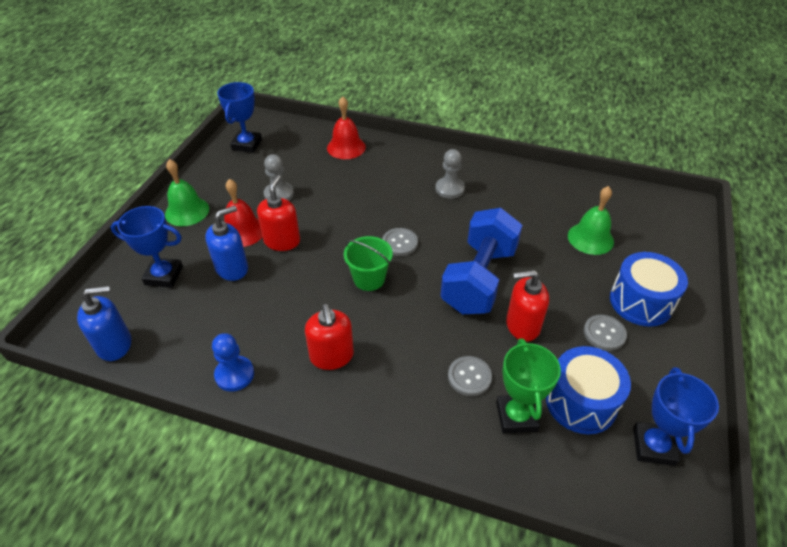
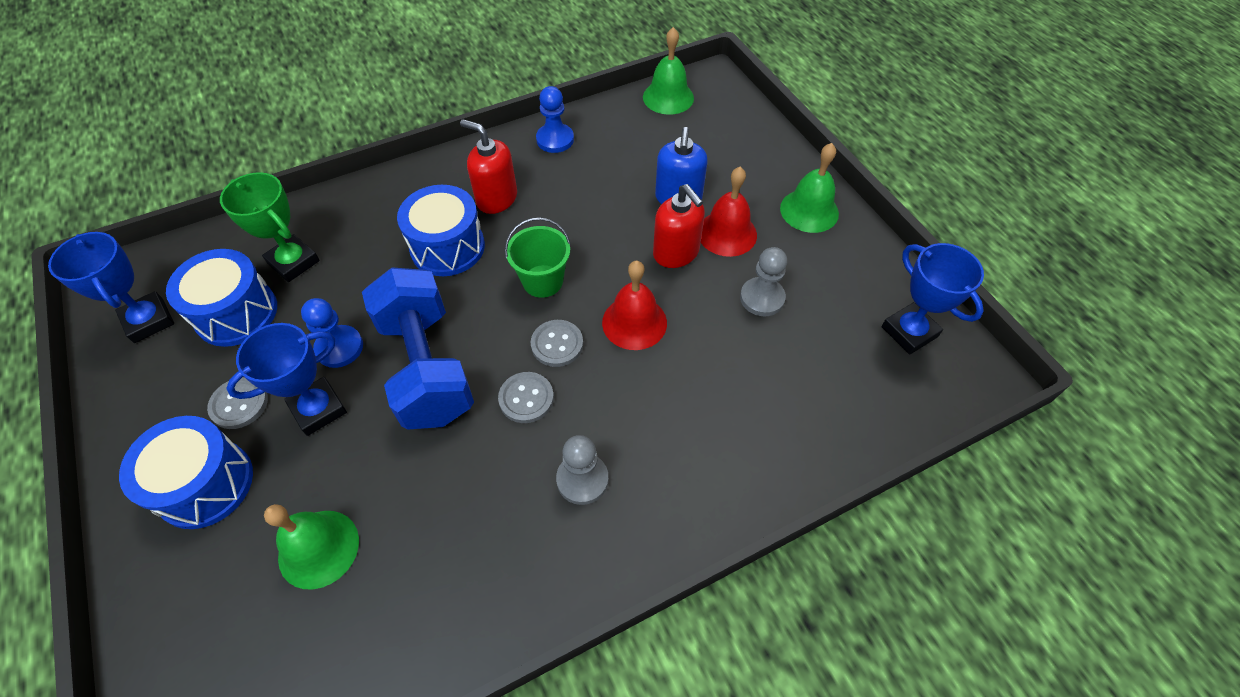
camera: 135 degrees right, 10 degrees up
blue soap dispenser [77,285,131,361] -> green bell [643,27,694,115]
blue trophy [111,206,183,288] -> blue trophy moved to [226,323,347,436]
red bell [327,97,366,159] -> red bell moved to [602,261,667,350]
grey button [448,356,492,396] -> grey button moved to [498,372,554,423]
red soap dispenser [506,270,549,341] -> blue pawn [301,298,363,368]
none -> blue drum [397,185,485,276]

